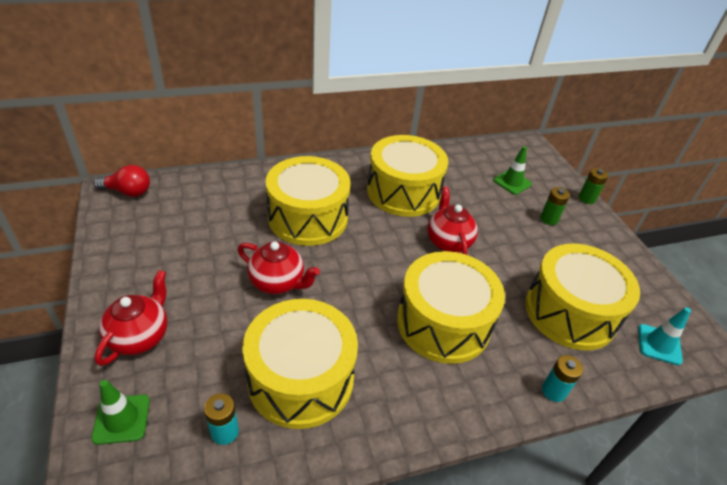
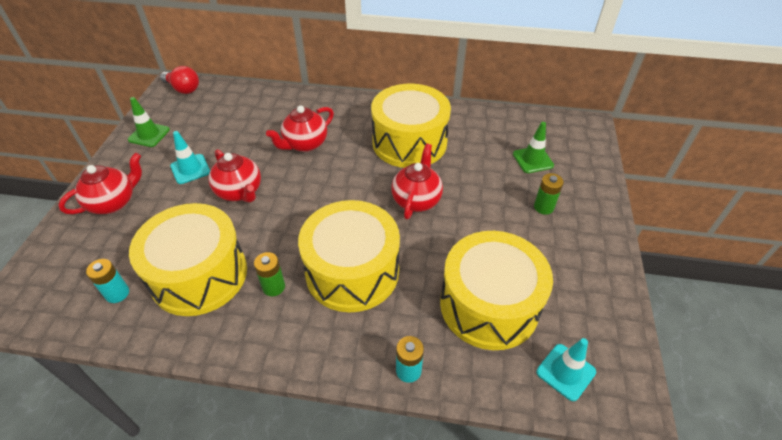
camera: 30 degrees right, 5 degrees up
green traffic cone [91,380,150,445] -> green traffic cone moved to [128,97,170,147]
yellow drum [266,156,351,246] -> red teapot [266,105,334,152]
green battery [579,168,608,204] -> green battery moved to [254,252,285,296]
none -> turquoise traffic cone [170,131,210,184]

